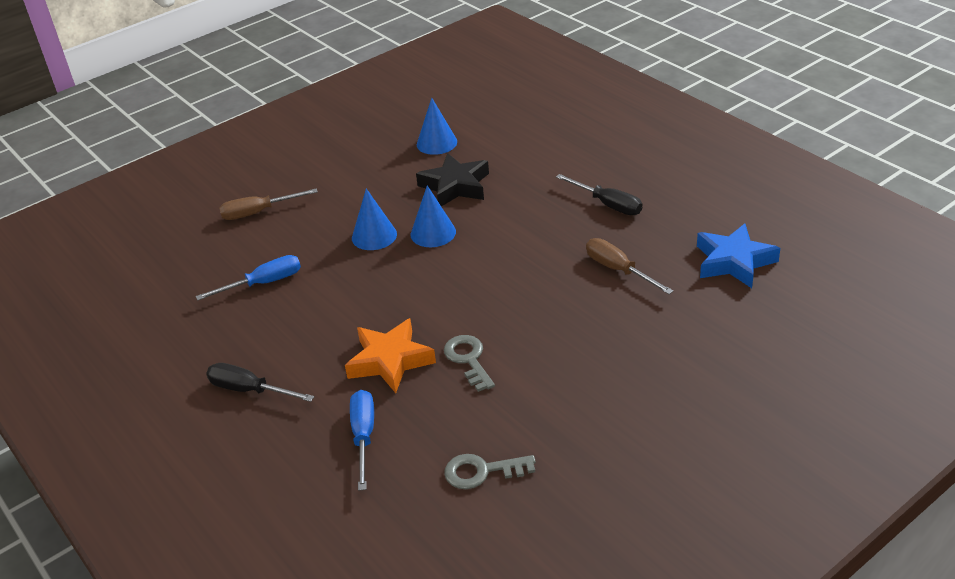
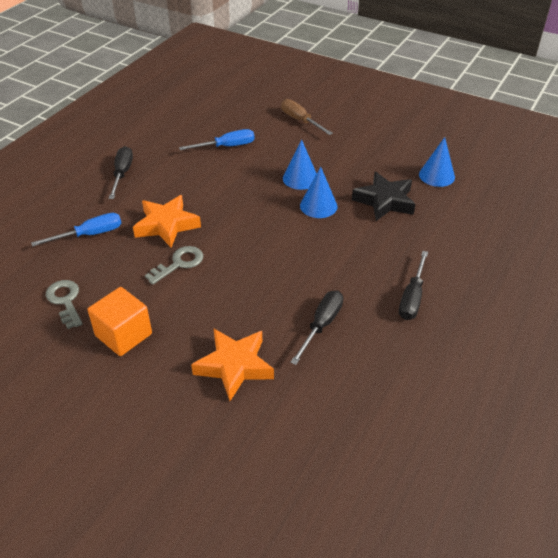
camera: 65 degrees right, 5 degrees up
blue screwdriver [196,255,301,300] -> blue screwdriver turned 60 degrees counterclockwise [179,129,255,150]
brown screwdriver [586,238,673,294] -> black screwdriver [290,290,343,365]
blue star [697,223,780,288] -> none
none -> orange cube [88,287,152,356]
none -> orange star [191,329,274,401]

